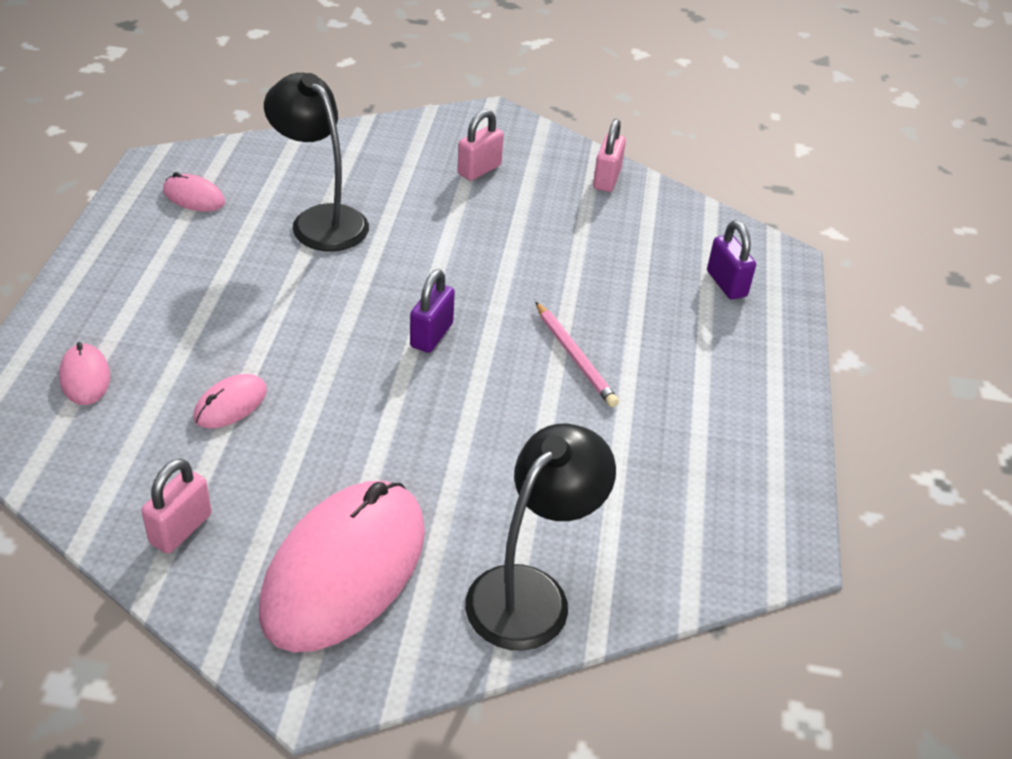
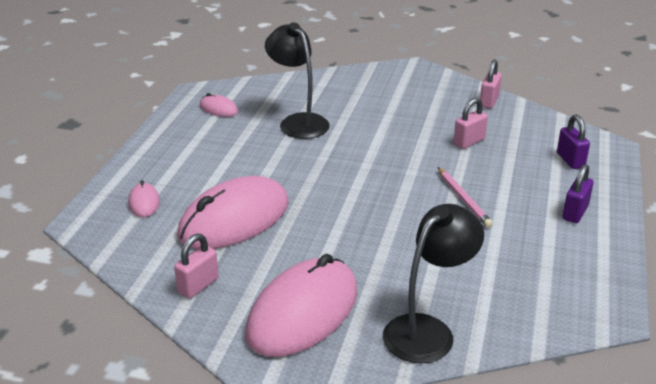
camera: 10 degrees right, 10 degrees down
pink mouse [193,374,267,429] -> pink mouse [177,176,289,249], size x2.32
purple padlock [410,269,455,353] -> purple padlock moved to [563,164,593,223]
pink padlock [457,109,504,181] -> pink padlock moved to [454,98,488,149]

